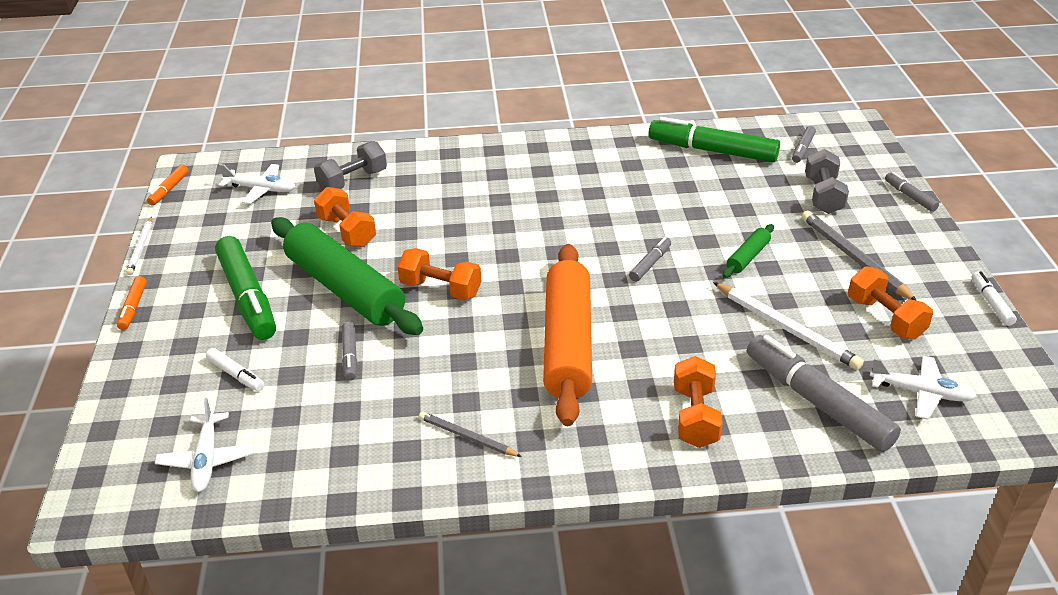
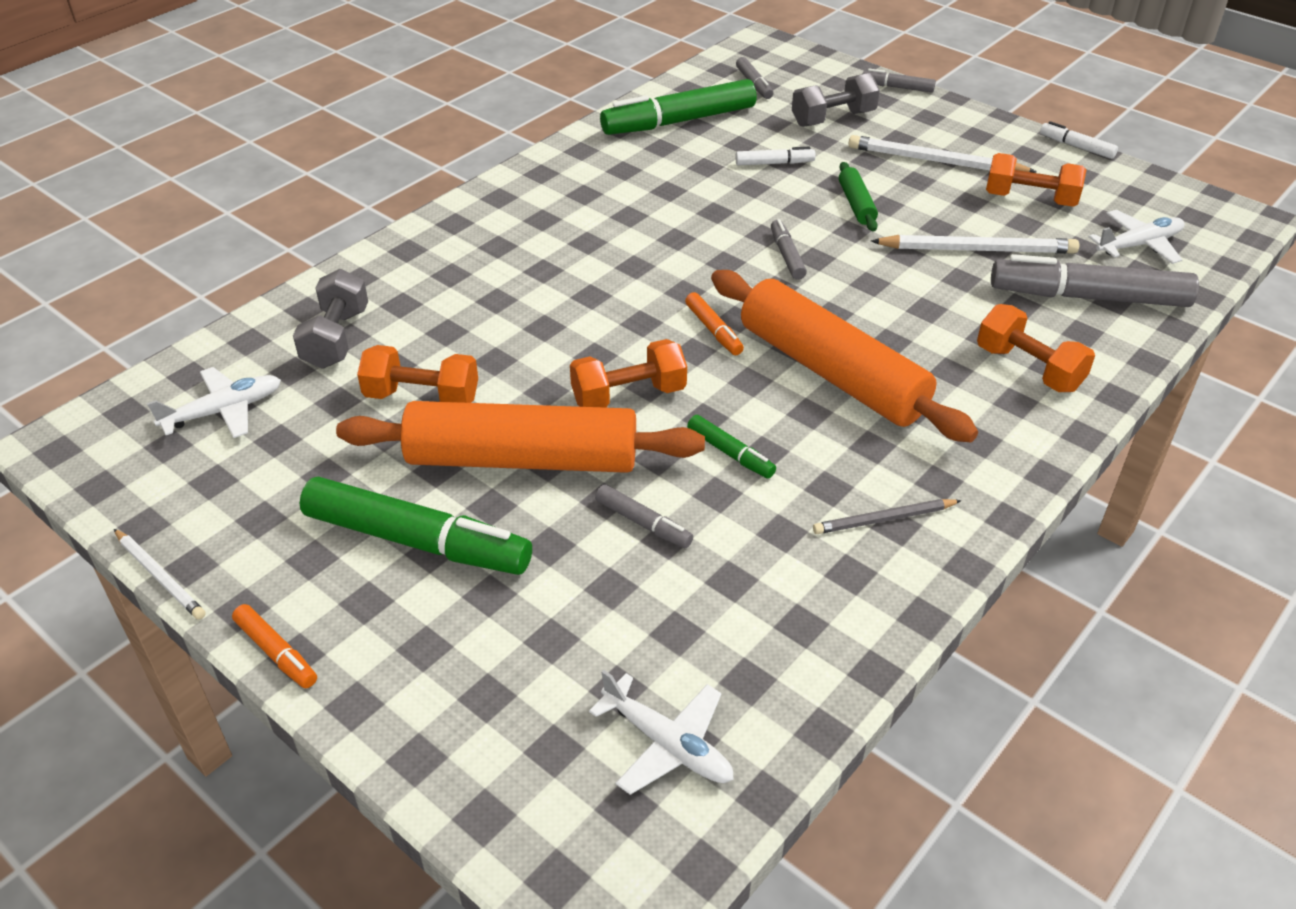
camera: 45 degrees left, 5 degrees up
orange marker [147,165,189,206] -> orange marker moved to [685,292,744,355]
white marker [206,348,264,391] -> white marker moved to [735,147,816,165]
green rolling pin [271,217,423,335] -> orange rolling pin [336,401,705,473]
grey pencil [802,211,917,301] -> white pencil [848,135,1037,173]
grey dumbbell [805,149,849,214] -> grey dumbbell turned 75 degrees counterclockwise [792,73,880,127]
none -> green marker [687,415,776,478]

